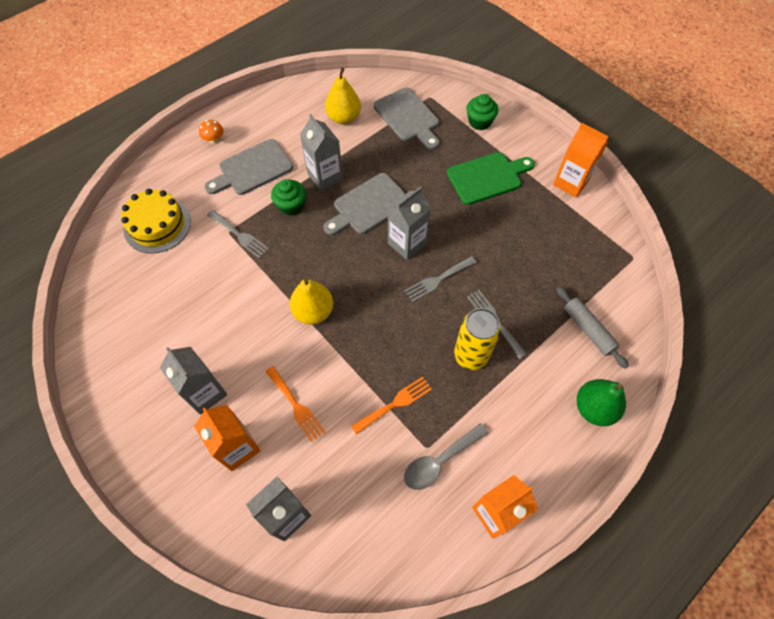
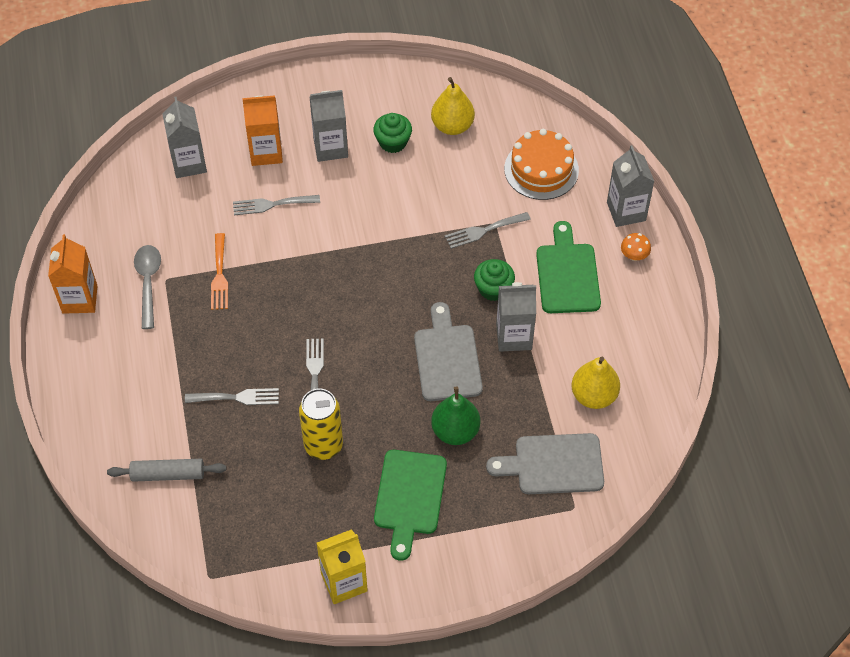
camera: 120 degrees right, 5 degrees down
yellow cake [121,189,191,253] -> orange cake [504,129,579,200]
grey cutting board [205,139,293,195] -> green cutting board [536,221,601,313]
orange fork [265,366,325,442] -> grey fork [233,195,320,215]
yellow pear [290,278,333,325] -> yellow pear moved to [431,77,475,135]
grey carton [387,186,431,260] -> grey carton moved to [607,145,655,227]
yellow can [454,308,501,370] -> yellow can moved to [299,389,343,460]
green cupcake [466,94,498,130] -> green cupcake moved to [373,113,412,153]
orange carton [553,123,609,197] -> yellow carton [316,529,368,604]
green pear [576,379,626,426] -> green pear moved to [431,386,480,445]

